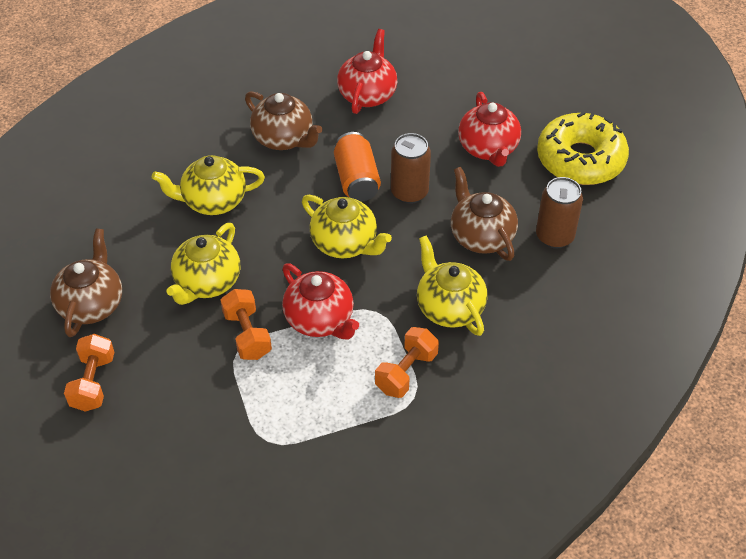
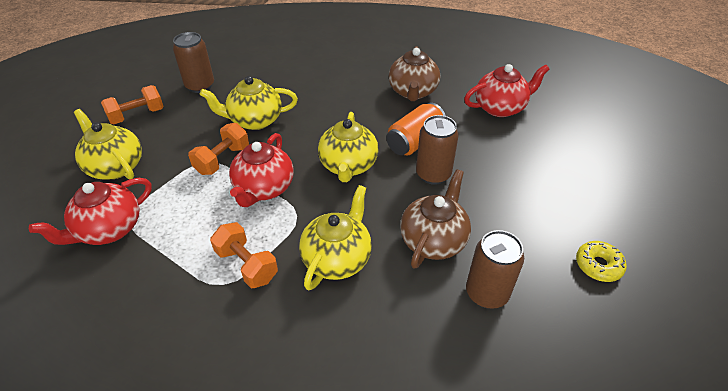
camera: 55 degrees right, 5 degrees down
brown teapot [50,228,122,337] -> brown can [173,32,214,93]
yellow teapot [152,155,265,215] -> yellow teapot moved to [74,109,142,179]
orange dumbbell [375,327,439,398] -> orange dumbbell turned 45 degrees clockwise [210,222,278,288]
red teapot [458,92,521,167] -> red teapot moved to [29,178,152,245]
yellow donut [537,111,629,185] -> yellow donut [576,241,627,282], size x0.46

